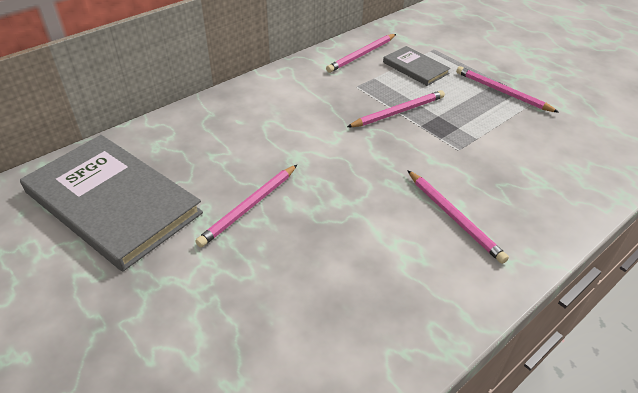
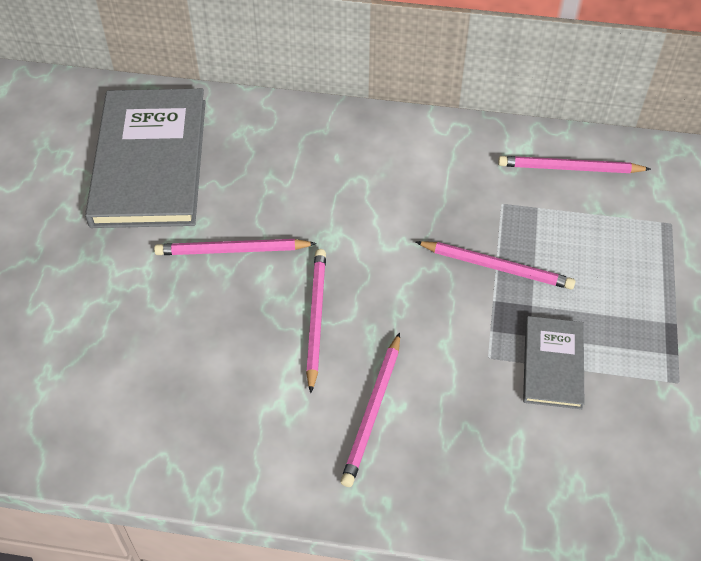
camera: 50 degrees right, 10 degrees up
grey book [383,46,450,86] -> grey book moved to [523,316,584,409]
pink pencil [456,66,559,113] -> pink pencil moved to [306,249,326,393]

